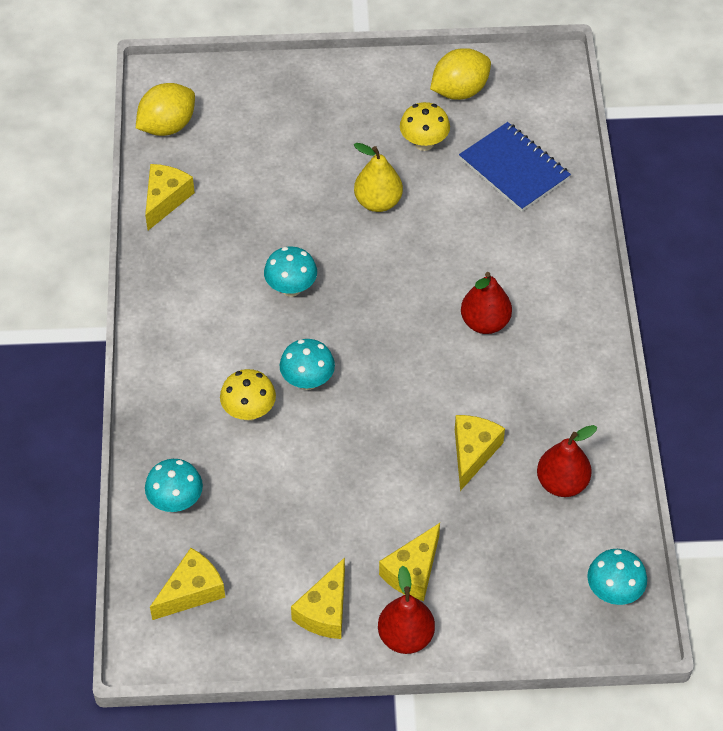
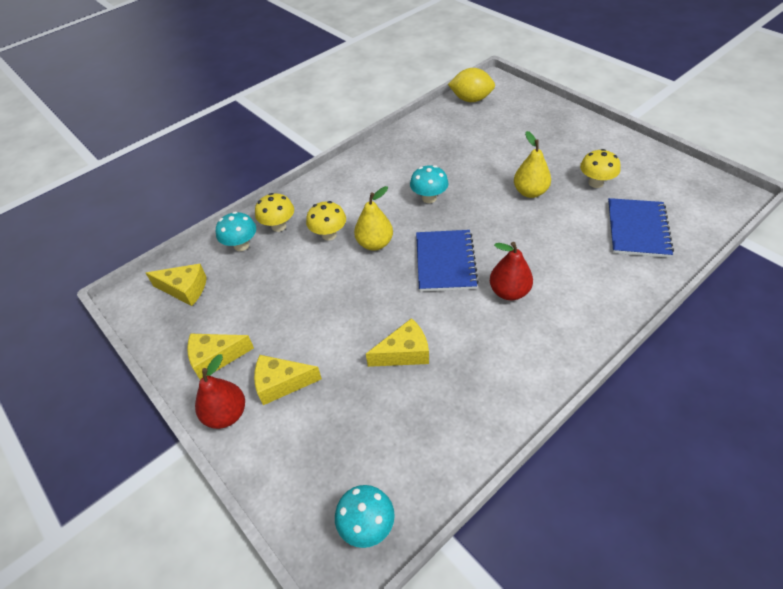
camera: 55 degrees right, 5 degrees down
yellow cheese [145,164,195,230] -> none
turquoise mushroom [280,339,335,390] -> yellow pear [354,186,393,251]
yellow lemon [430,48,491,100] -> none
red pear [537,425,597,497] -> none
none -> yellow mushroom [255,193,294,232]
none -> blue notebook [416,230,479,292]

